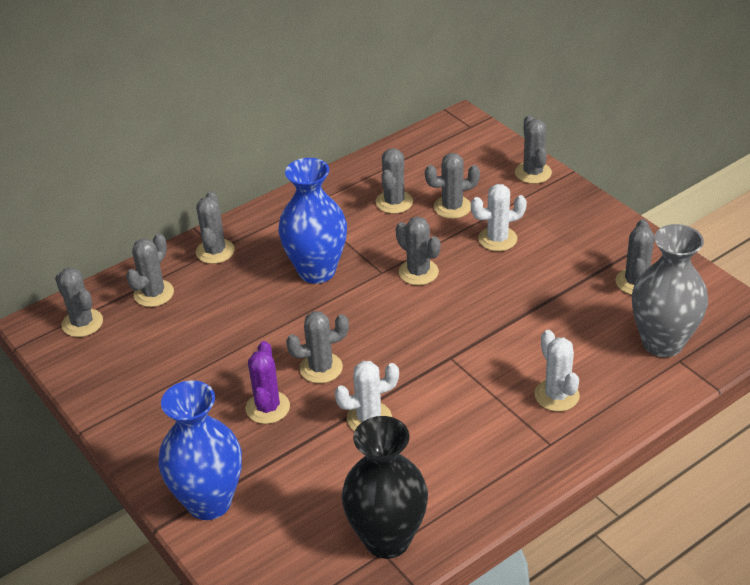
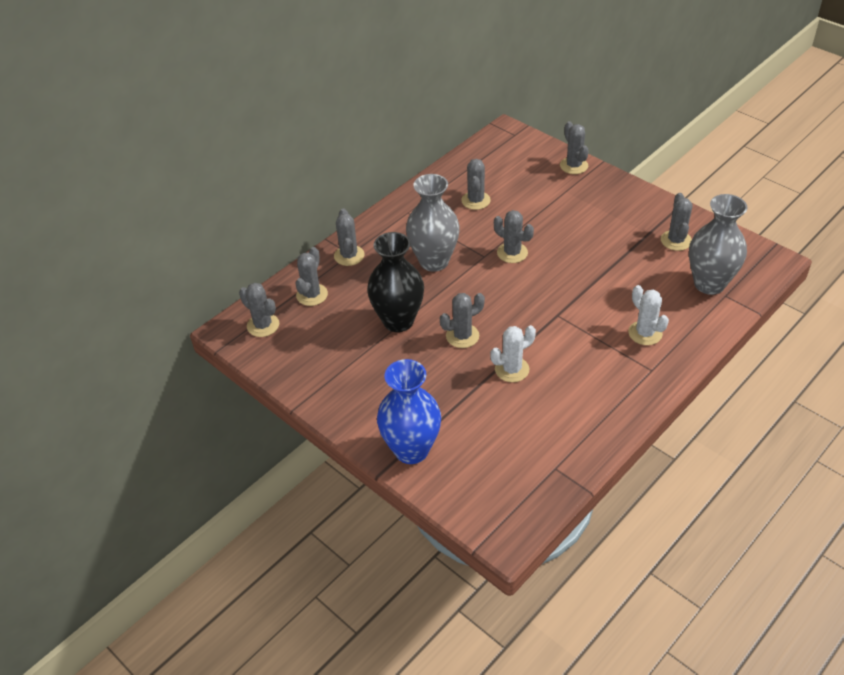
camera: 10 degrees left, 5 degrees up
purple cactus [246,341,290,424] -> none
blue vase [278,158,347,284] -> grey vase [406,174,460,272]
black vase [342,416,428,559] -> black vase moved to [367,232,424,332]
grey cactus [425,153,480,219] -> none
white cactus [471,184,527,251] -> none

